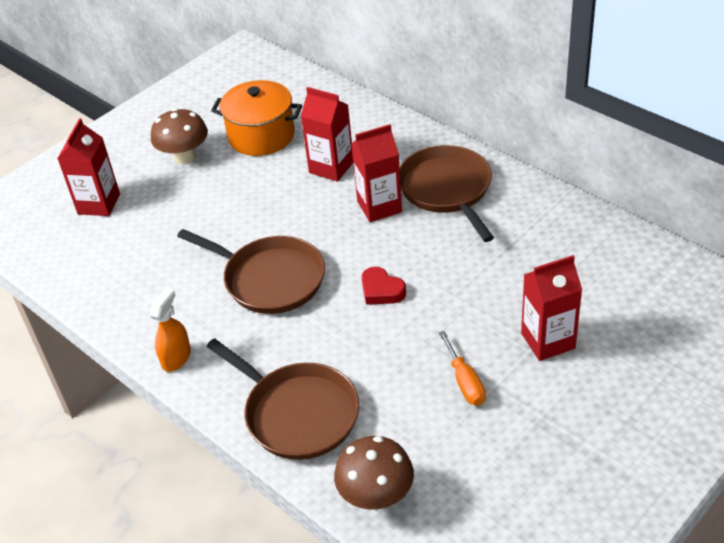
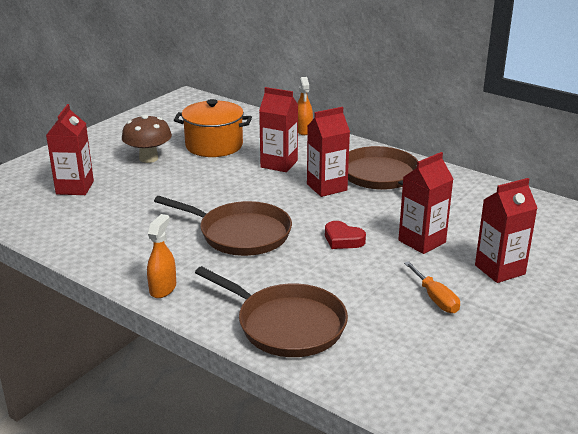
camera: 10 degrees left, 15 degrees down
brown mushroom [334,436,414,510] -> none
none -> orange spray bottle [297,77,313,135]
none -> red carton [398,152,453,254]

